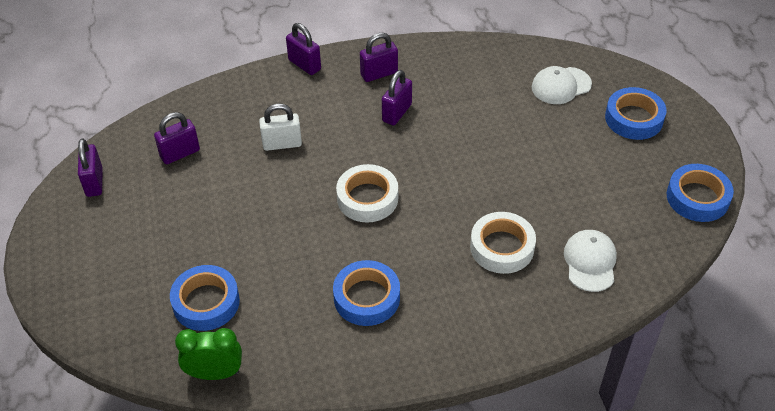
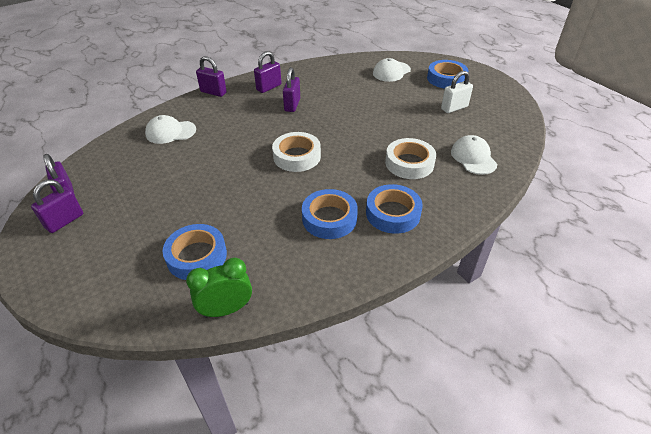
camera: 20 degrees left, 5 degrees down
purple padlock [154,112,200,164] -> purple padlock moved to [31,180,83,233]
white padlock [259,104,302,151] -> white padlock moved to [441,71,473,113]
blue tape [667,164,734,222] -> blue tape moved to [366,184,423,234]
none -> white cap [145,115,196,144]

